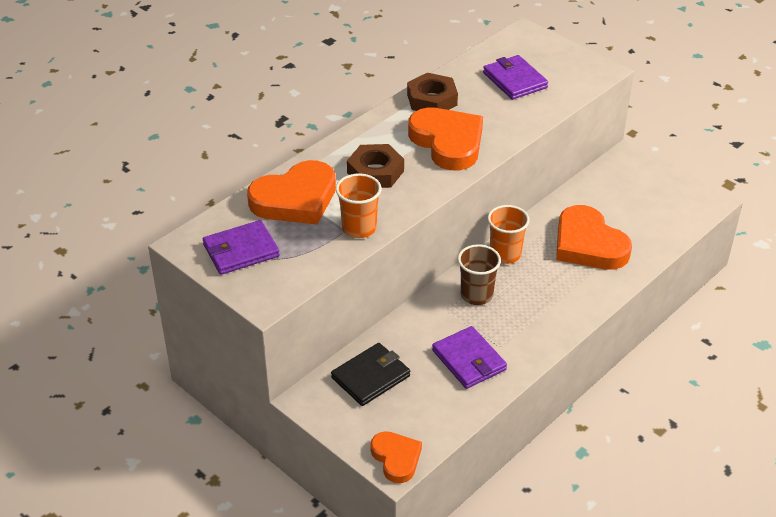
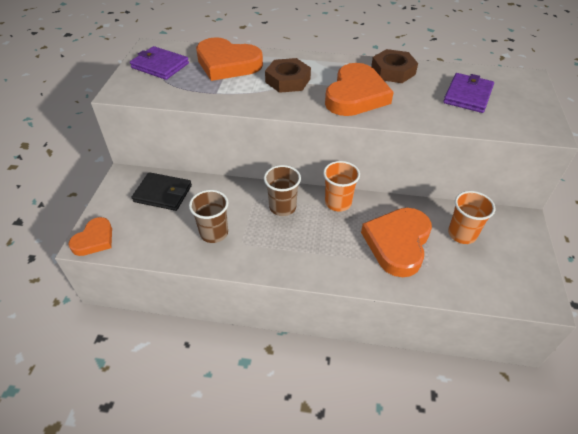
camera: 55 degrees right, 5 degrees up
orange cup [336,174,381,238] -> orange cup moved to [448,191,495,244]
purple wallet [432,326,507,389] -> brown cup [189,190,229,243]

